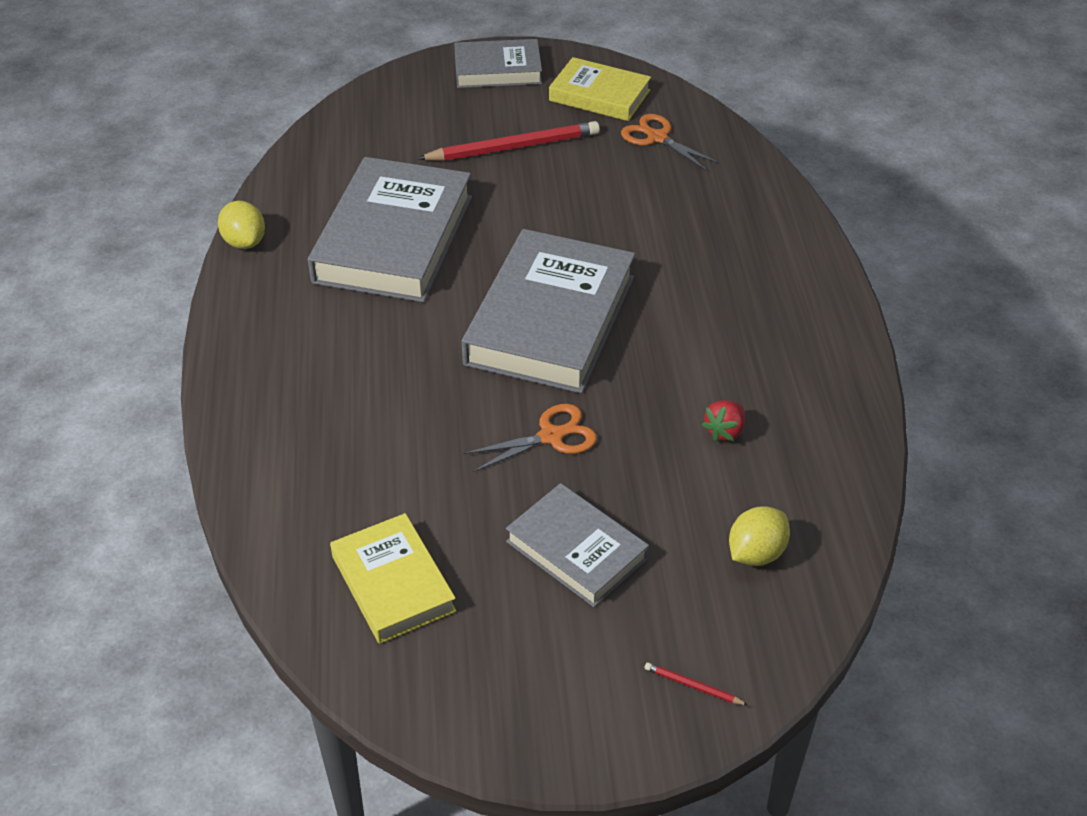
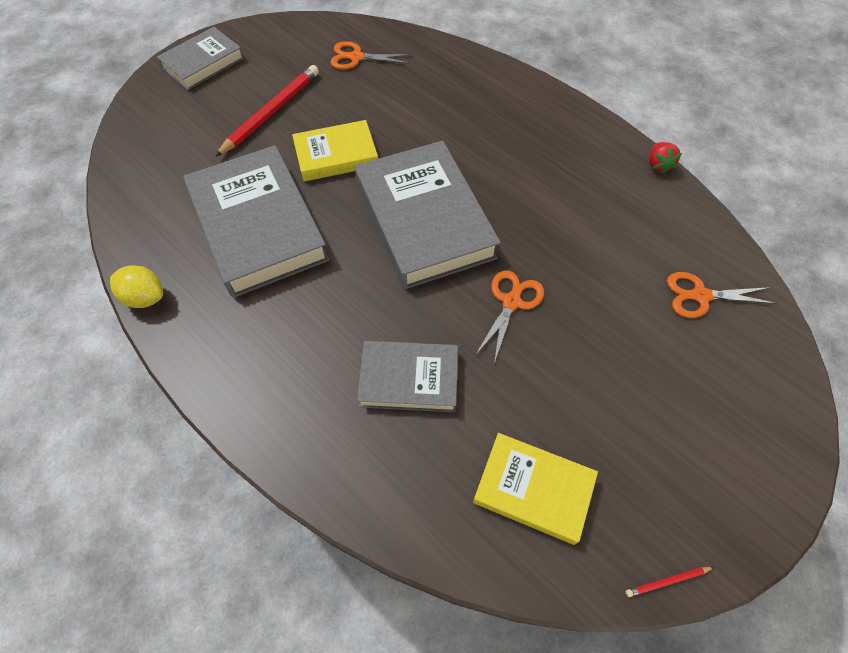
camera: 40 degrees left, 15 degrees up
grey book [506,483,649,607] -> grey book moved to [357,341,458,412]
yellow book [549,57,651,121] -> yellow book moved to [292,120,378,182]
red pencil [645,662,748,705] -> red pencil moved to [626,567,714,597]
red strawberry [702,400,745,442] -> red strawberry moved to [649,142,682,174]
yellow lemon [729,506,790,566] -> orange scissors [667,272,776,318]

